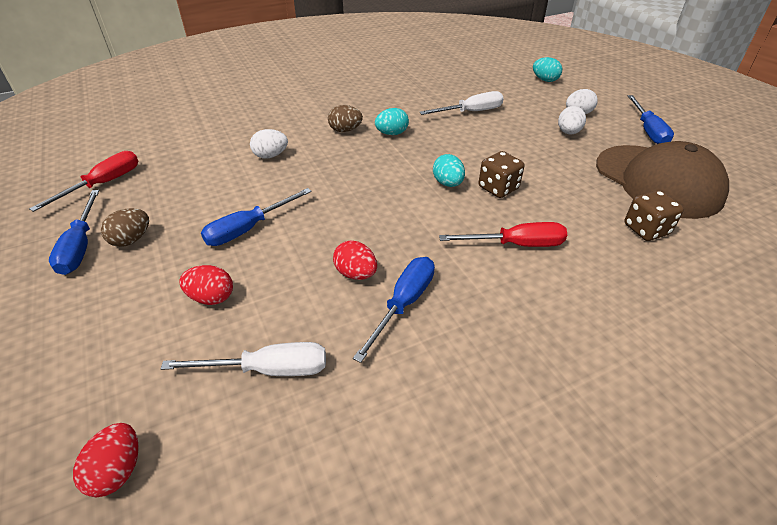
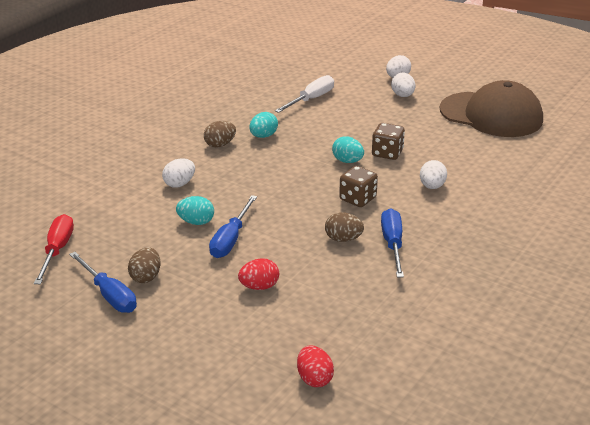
camera: 30 degrees left, 10 degrees down
white screwdriver [161,342,326,376] -> none
red egg [333,240,377,280] -> brown egg [325,212,364,242]
red screwdriver [439,222,567,247] -> white egg [420,160,447,189]
turquoise egg [533,57,562,82] -> turquoise egg moved to [176,196,214,225]
brown dice [624,190,684,241] -> brown dice moved to [339,166,378,207]
blue screwdriver [628,95,674,144] -> none

